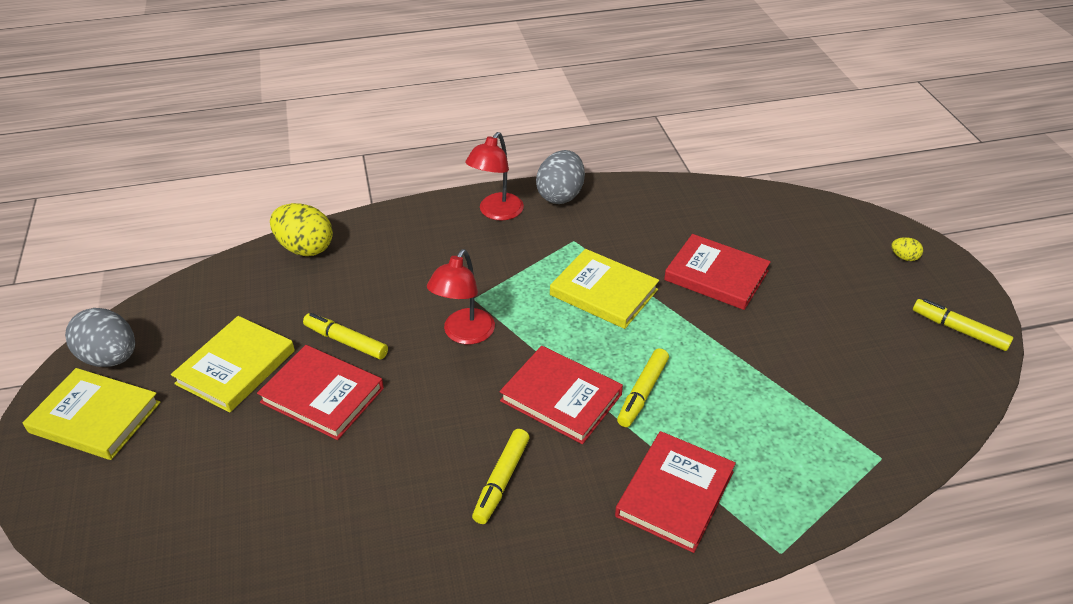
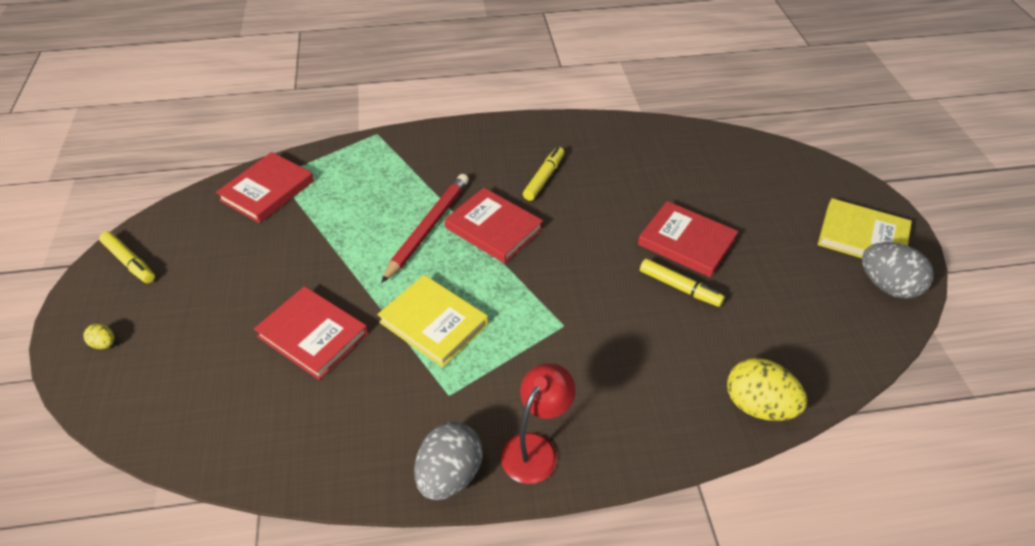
camera: 175 degrees left, 5 degrees up
yellow book [171,316,295,413] -> none
red lamp [427,249,495,344] -> none
red book [615,431,736,553] -> red book moved to [216,152,314,223]
yellow marker [617,348,669,427] -> red pencil [381,174,469,283]

